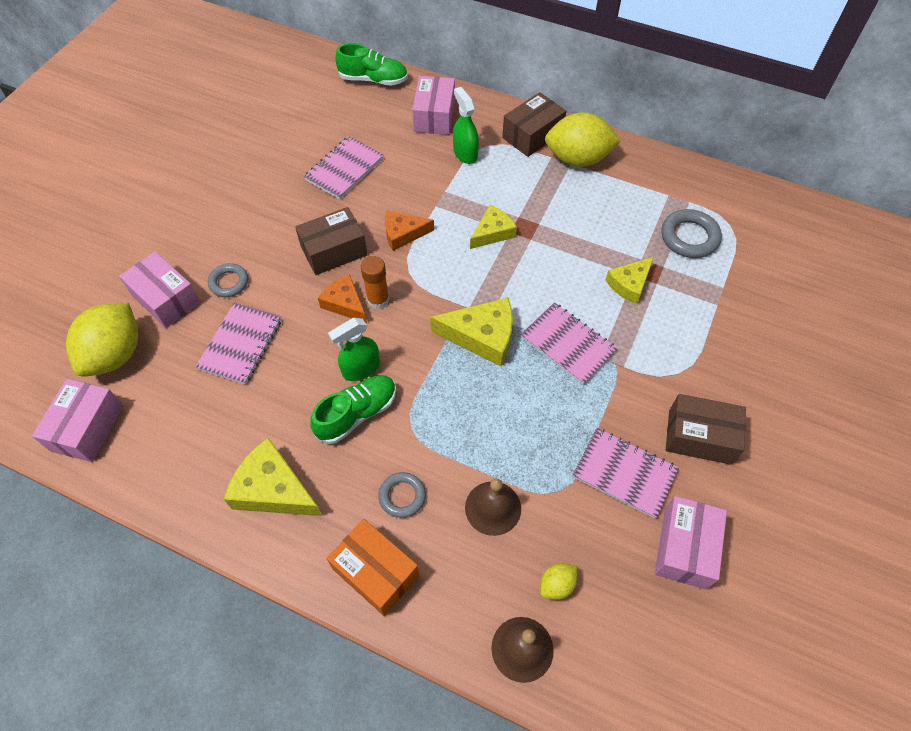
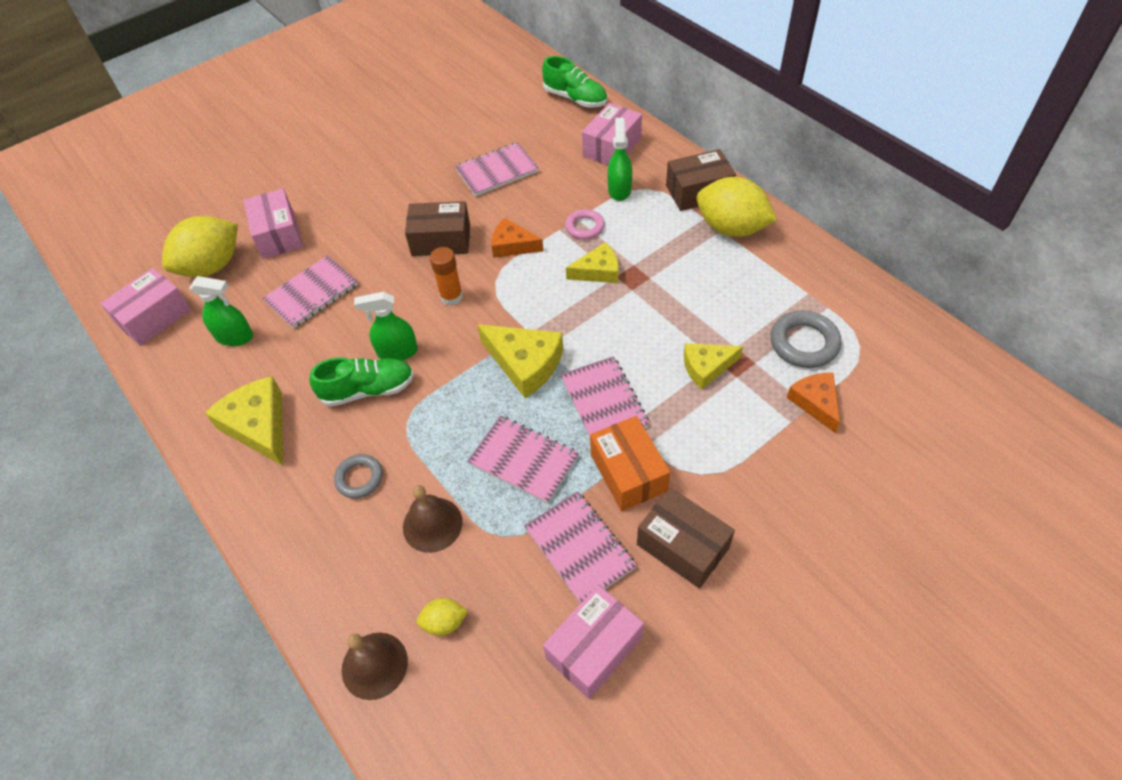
camera: 30 degrees right, 5 degrees down
grey ring [208,263,248,297] -> none
orange cheese [318,274,367,323] -> orange cheese moved to [787,373,840,433]
orange box [326,519,419,616] -> orange box moved to [590,416,670,511]
none -> green spray bottle [189,276,253,346]
none -> pink notebook [467,416,579,504]
none -> pink ring [565,209,605,239]

